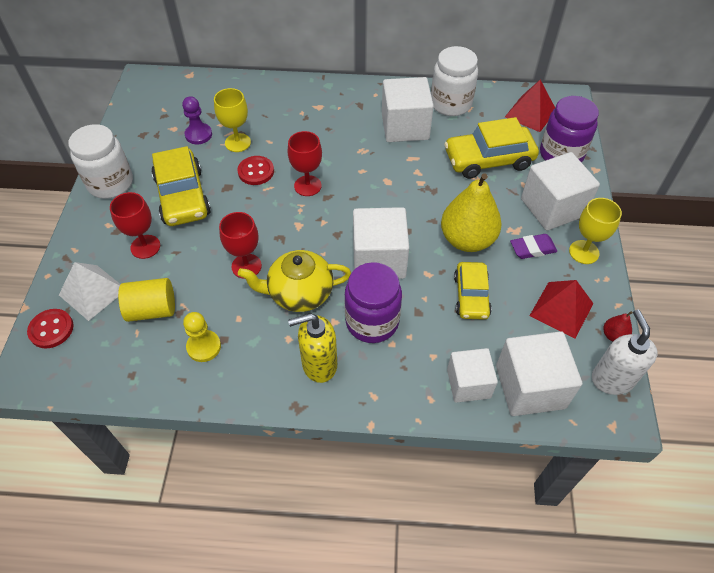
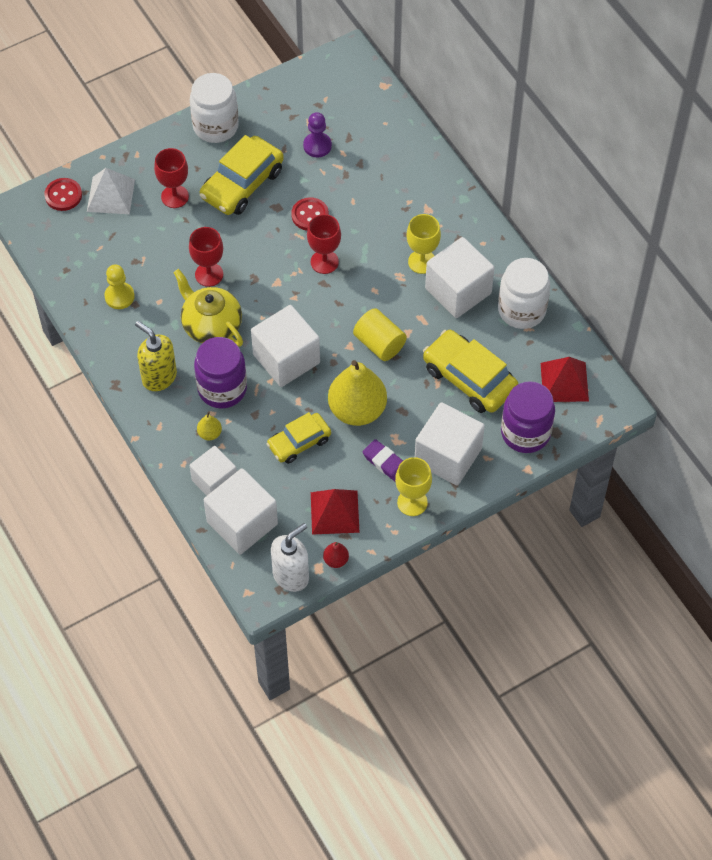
camera: 55 degrees right, 5 degrees up
yellow cylinder [118,278,175,322] -> yellow cylinder moved to [353,308,407,361]
yellow goblet [214,88,251,152] -> yellow goblet moved to [407,214,441,274]
none -> yellow pear [197,411,222,441]

